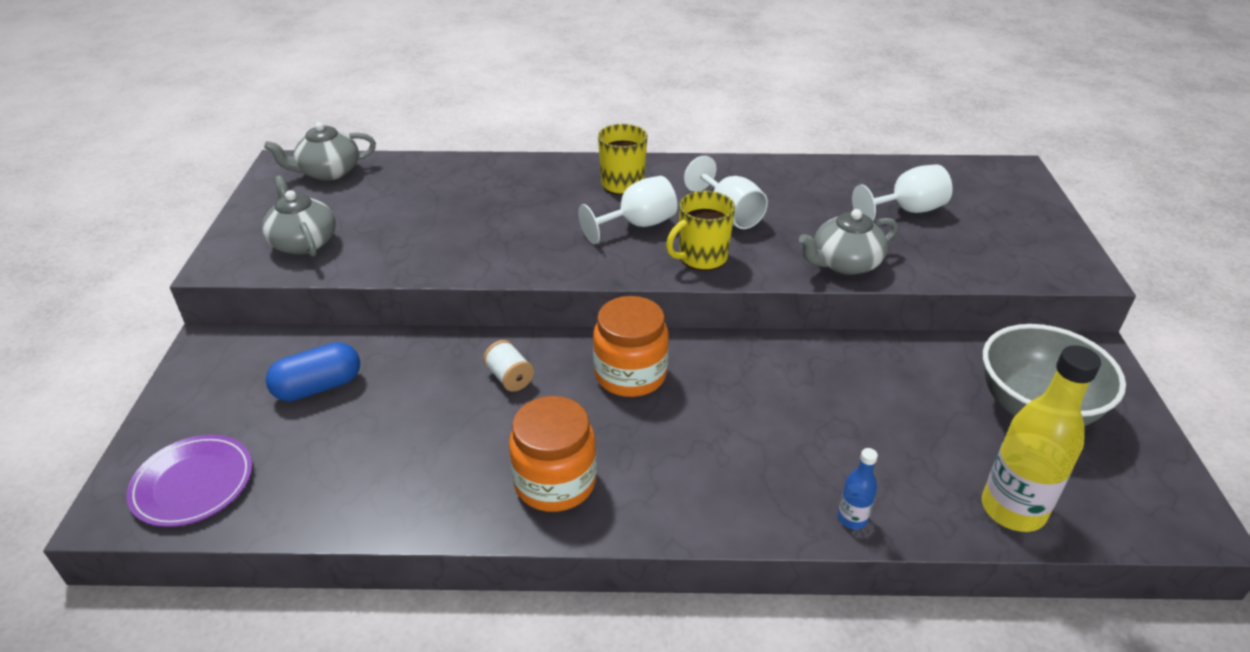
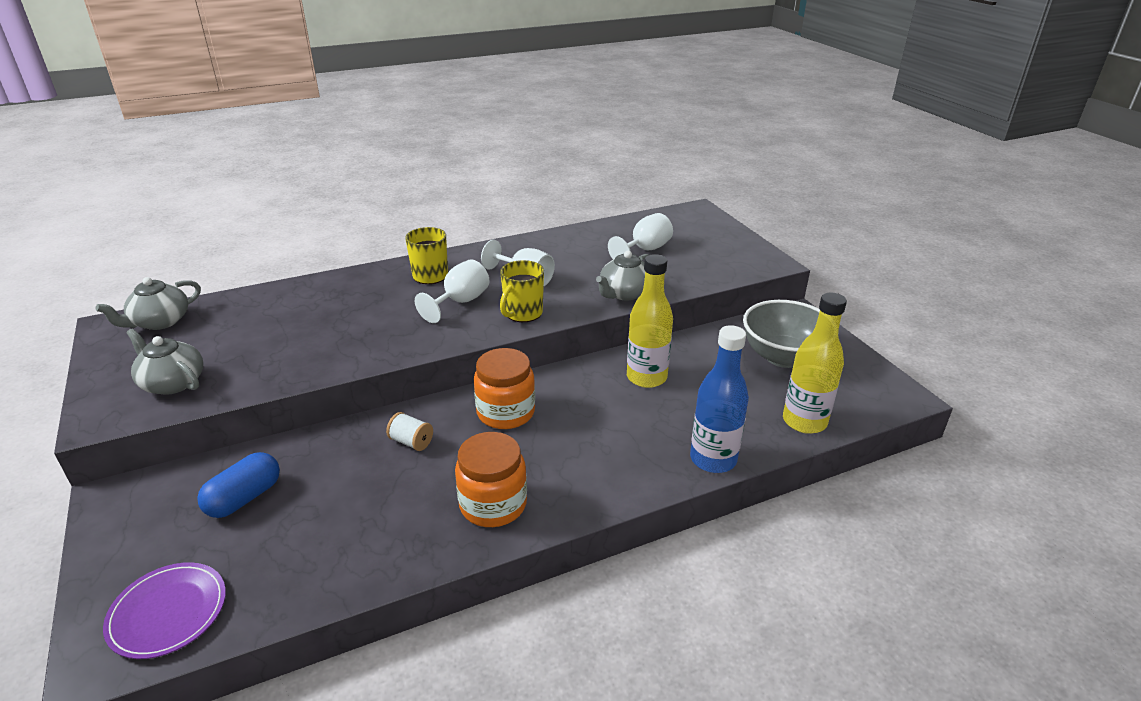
camera: 25 degrees left, 5 degrees down
blue bottle [838,448,878,529] -> blue bottle [690,325,749,473], size x2.14
none -> yellow bottle [627,254,673,388]

